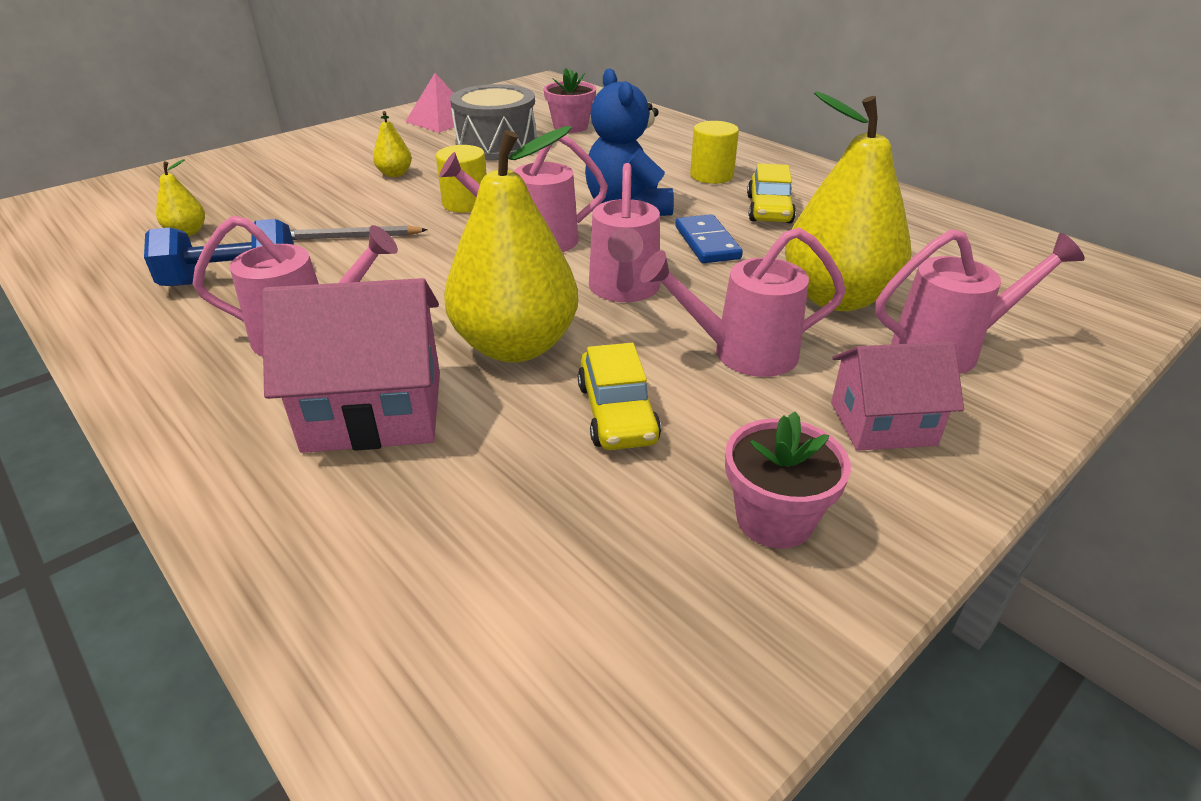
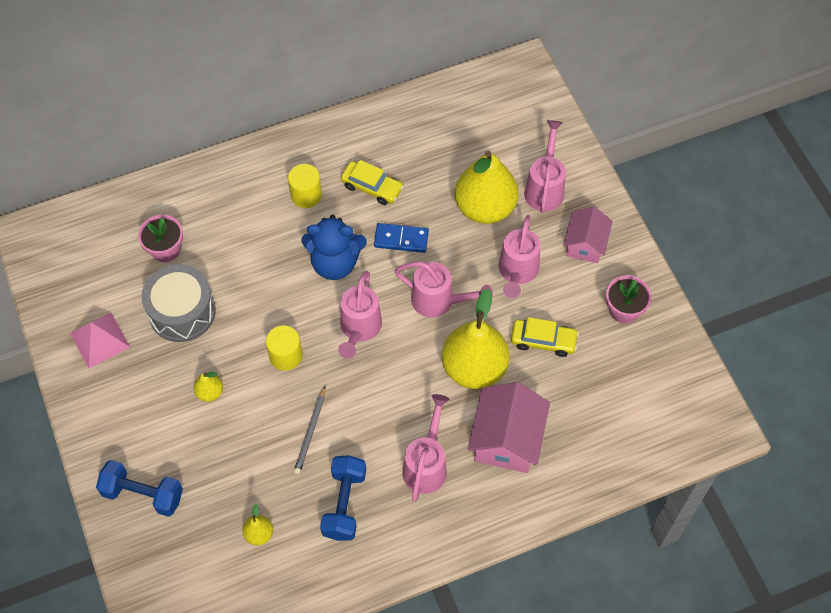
camera: 70 degrees left, 25 degrees up
none -> blue dumbbell [96,460,183,517]

